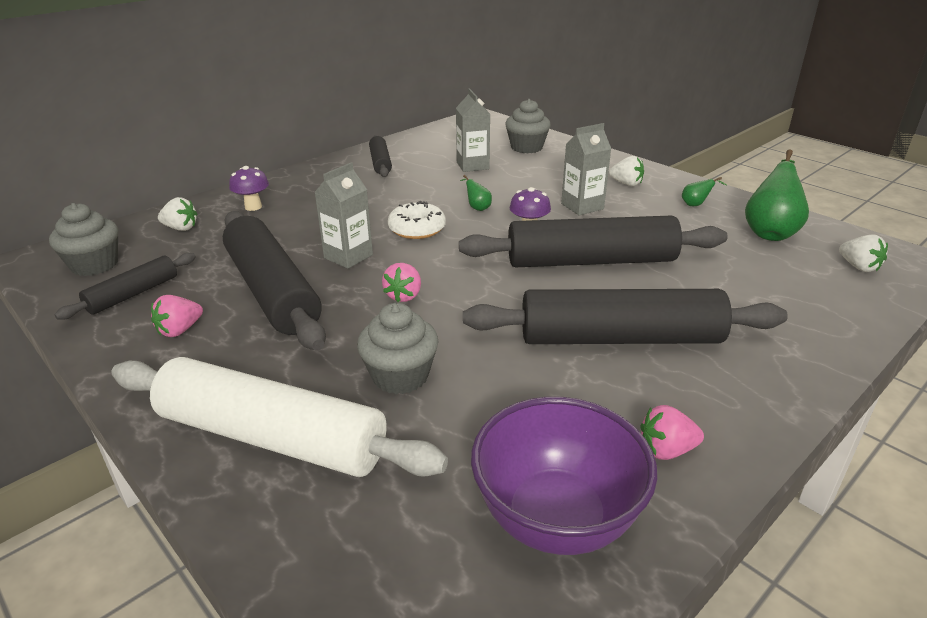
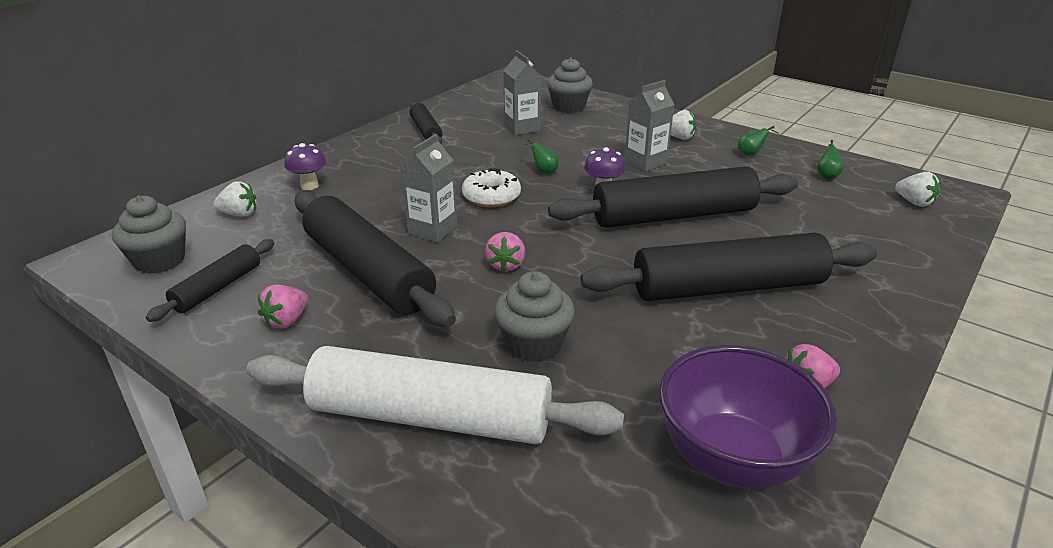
camera: 10 degrees left, 0 degrees up
green pear [745,150,809,241] -> green pear [817,140,844,179], size x0.45

